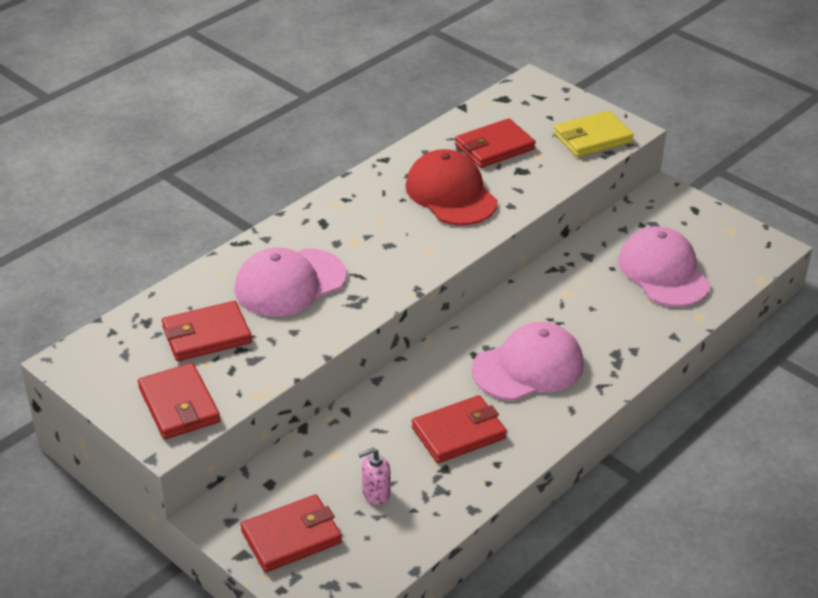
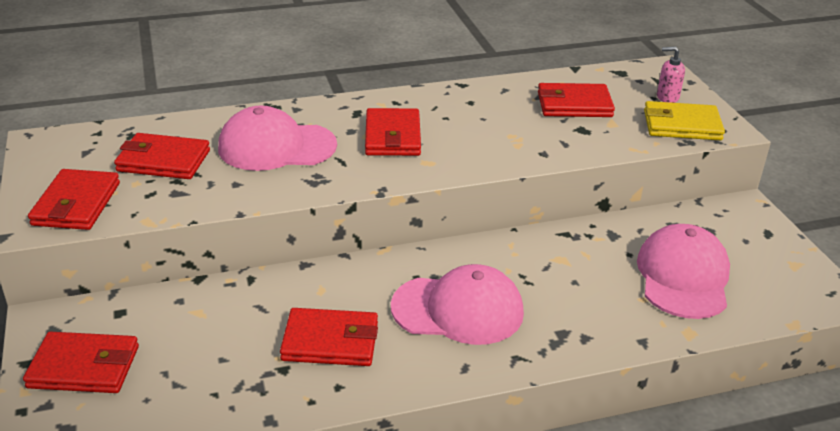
camera: 30 degrees right, 5 degrees down
pink soap dispenser [358,448,390,505] -> pink soap dispenser moved to [657,47,685,103]
red cap [405,149,498,225] -> none
none -> red wallet [365,108,421,156]

